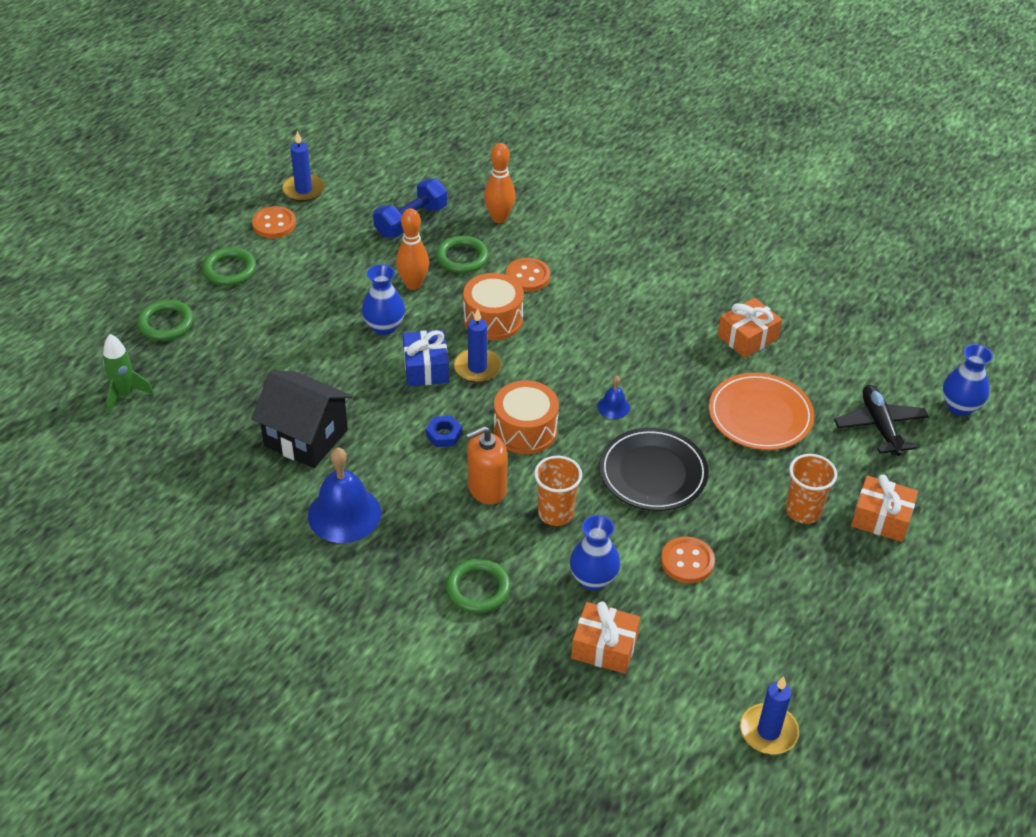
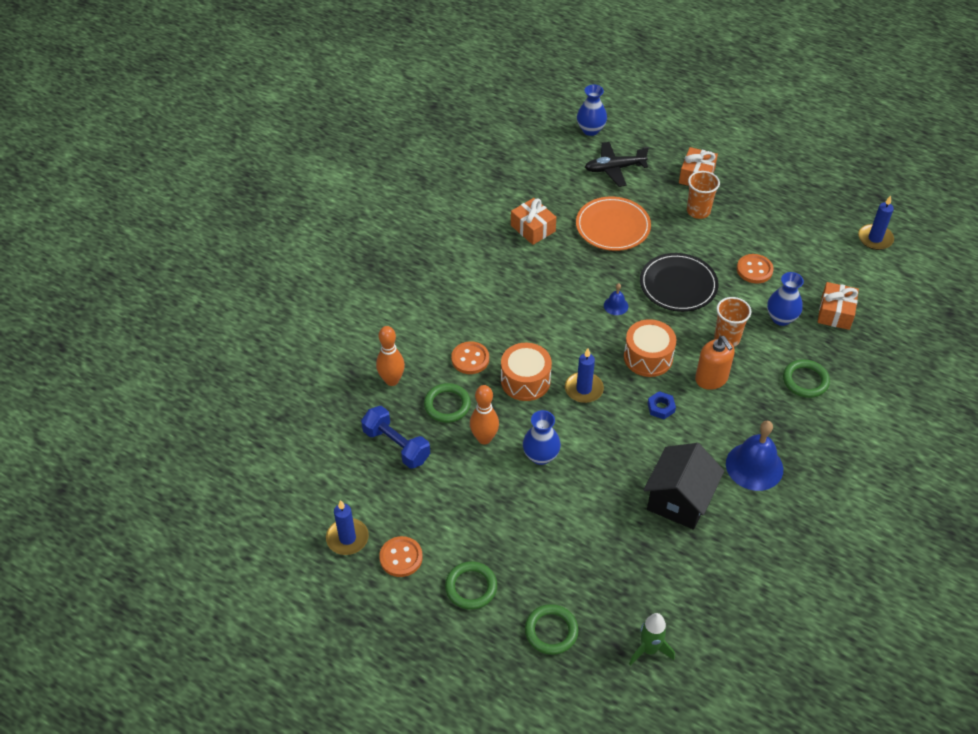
camera: 90 degrees left, 5 degrees up
blue gift [403,330,449,386] -> none

